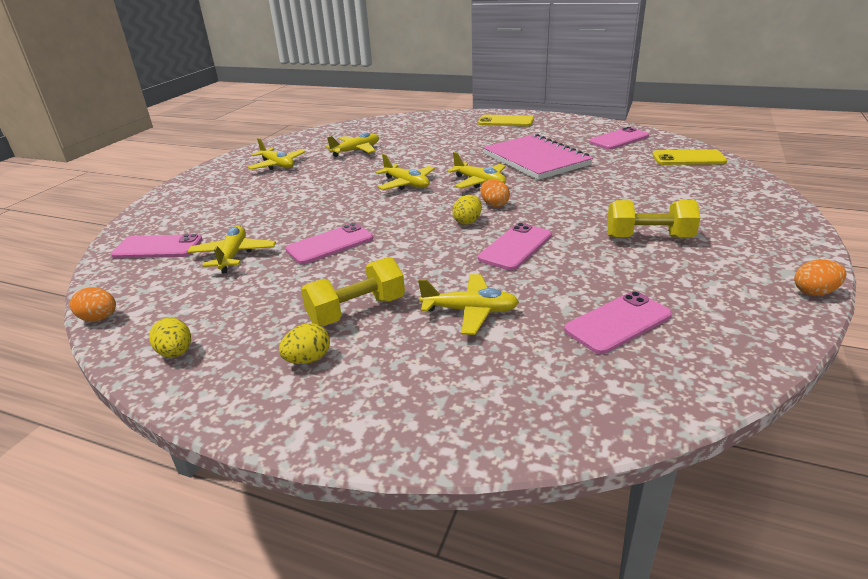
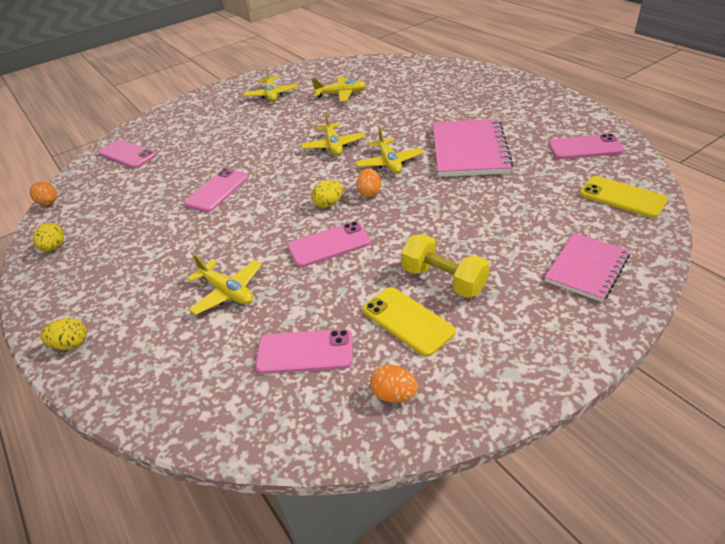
camera: 35 degrees right, 10 degrees up
yellow plane [187,226,276,273] -> none
yellow egg [279,323,330,364] -> yellow egg moved to [40,318,87,350]
pink phone [286,223,373,264] -> pink phone turned 60 degrees counterclockwise [184,168,249,212]
yellow dumbbell [301,257,405,326] -> none
yellow phone [478,115,534,126] -> yellow phone moved to [363,287,455,357]
orange egg [794,259,846,296] -> orange egg moved to [370,364,418,402]
none -> pink notebook [545,233,630,302]

